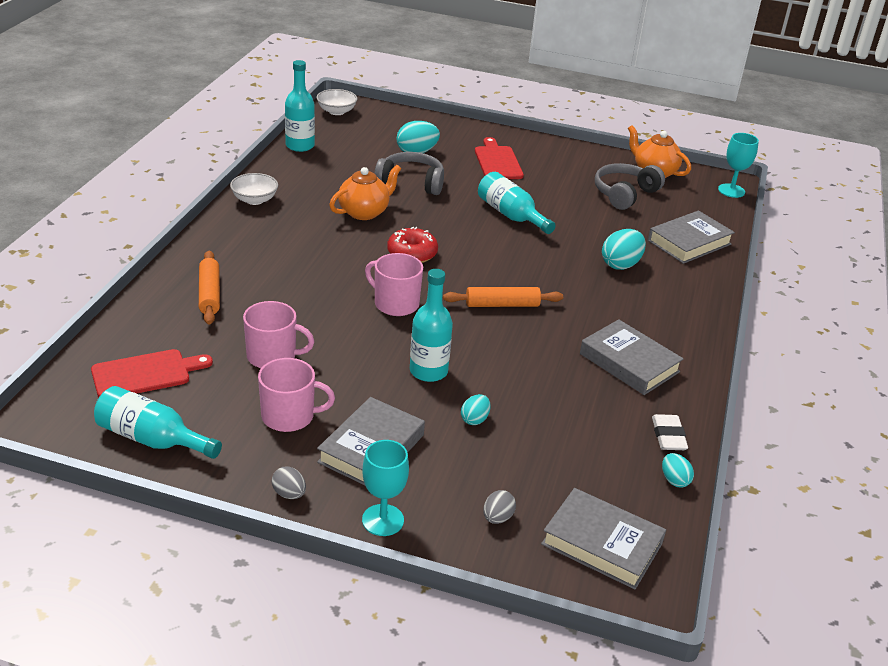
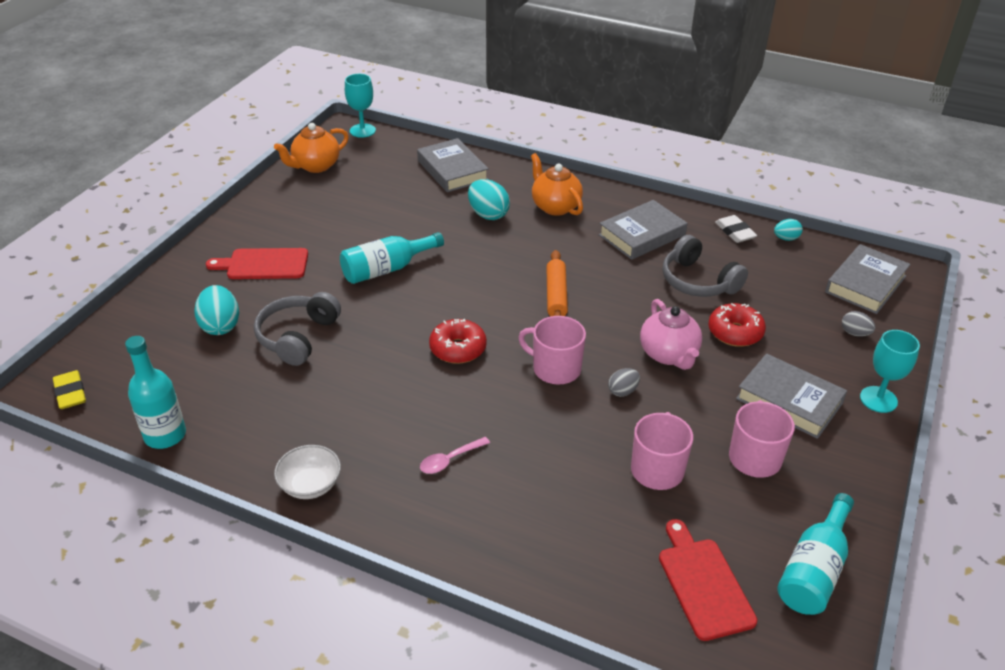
camera: 80 degrees left, 5 degrees up
orange rolling pin [199,251,220,325] -> none
grey egg [272,467,306,499] -> grey egg moved to [608,368,640,397]
white bowl [317,89,357,115] -> yellow eraser [53,370,86,409]
orange teapot [329,165,401,220] -> orange teapot moved to [531,153,583,216]
pink mug [365,253,423,316] -> pink mug turned 75 degrees clockwise [518,316,586,385]
turquoise bottle [410,269,453,382] -> pink teapot [640,299,702,370]
turquoise egg [461,394,491,425] -> red donut [708,303,766,347]
grey headphones [595,163,665,210] -> grey headphones moved to [662,235,748,297]
white eraser [652,414,688,450] -> white eraser turned 60 degrees clockwise [715,215,757,243]
none -> pink spoon [420,437,490,474]

